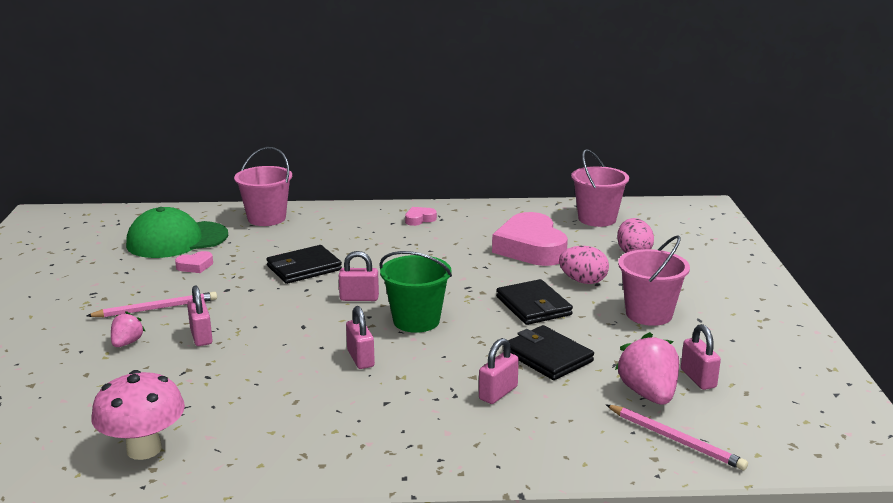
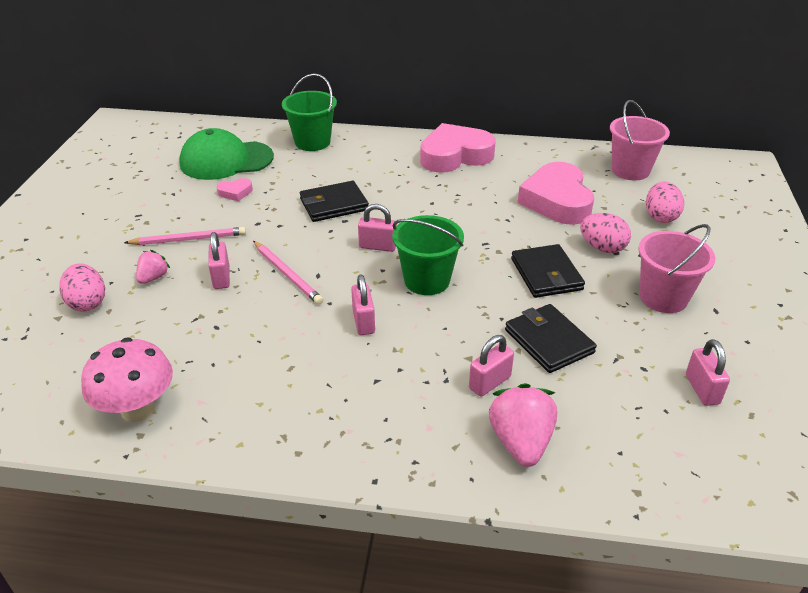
camera: 10 degrees right, 15 degrees up
pink bucket [234,147,292,226] -> green bucket [282,73,337,151]
pink heart [405,207,437,226] -> pink heart [420,123,496,173], size x2.38
pink pencil [606,405,748,470] -> pink pencil moved to [253,241,323,305]
pink strawberry [615,332,679,405] -> pink strawberry moved to [489,383,557,467]
none -> pink egg [59,263,105,311]

